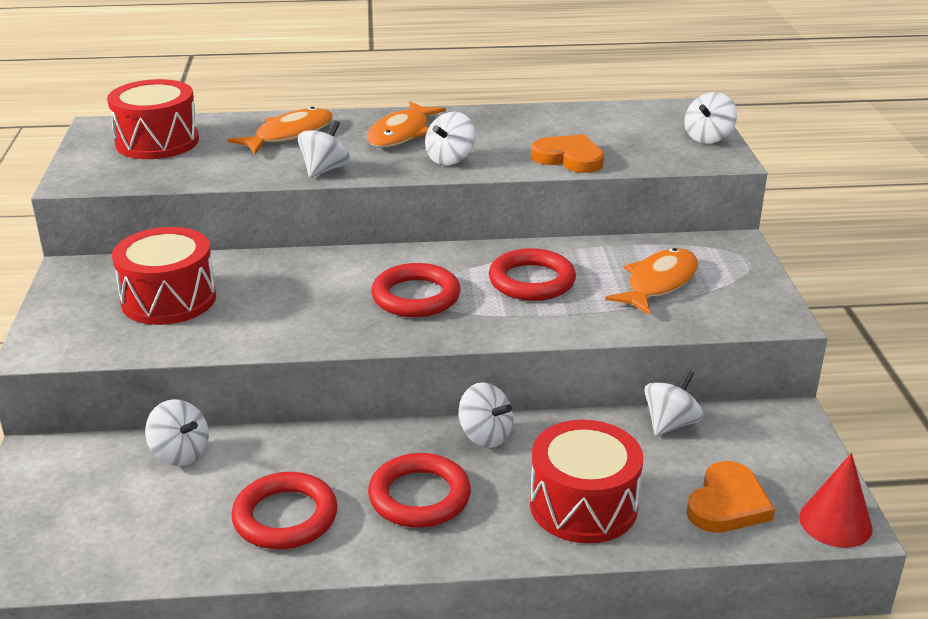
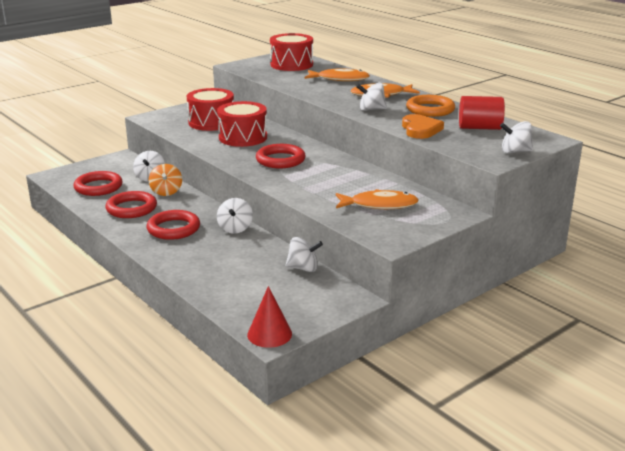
camera: 55 degrees right, 5 degrees down
white spinning top [298,120,350,178] -> none
red ring [489,248,576,301] -> red ring moved to [73,171,123,196]
red drum [530,420,643,543] -> red drum moved to [217,101,267,147]
orange heart [686,461,775,533] -> none
none -> orange spinning top [149,164,182,196]
none -> orange ring [406,95,455,117]
none -> red cylinder [459,96,505,130]

